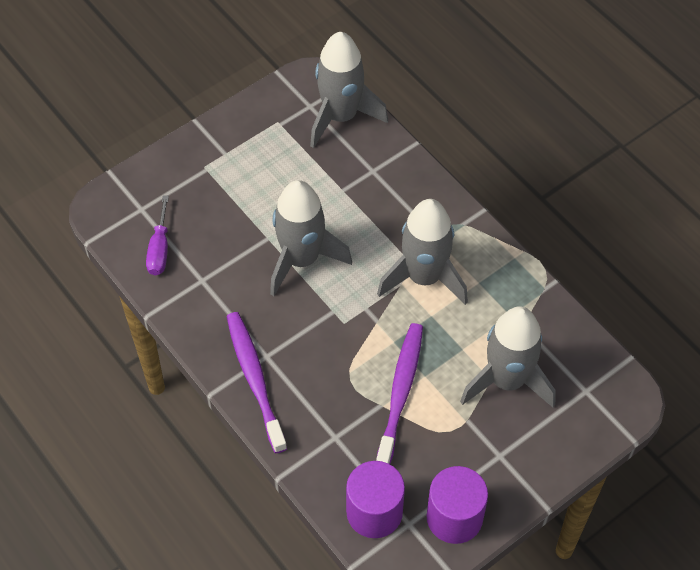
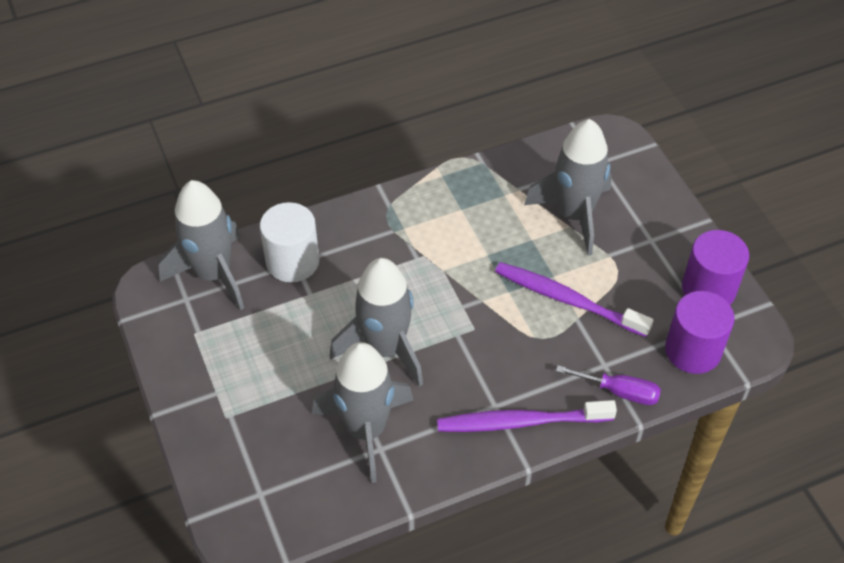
camera: 75 degrees left, 5 degrees down
purple screwdriver [146,195,169,276] -> purple screwdriver moved to [556,365,661,405]
grey rocket [377,199,468,305] -> grey rocket moved to [312,342,413,483]
none -> white cylinder [260,202,319,282]

